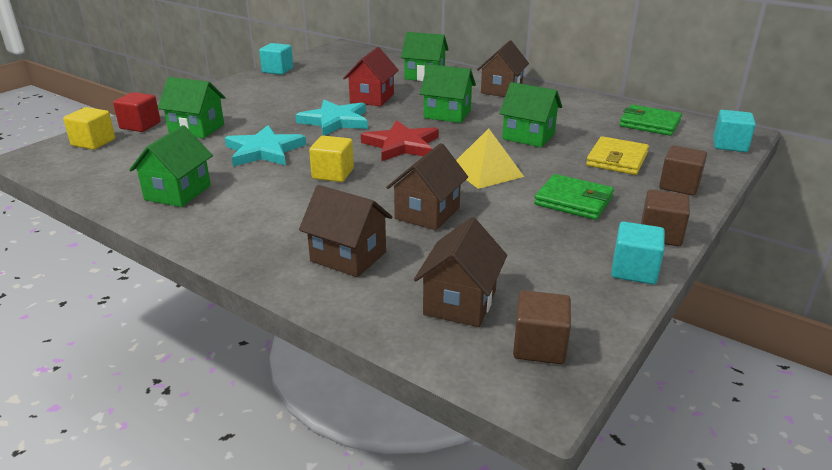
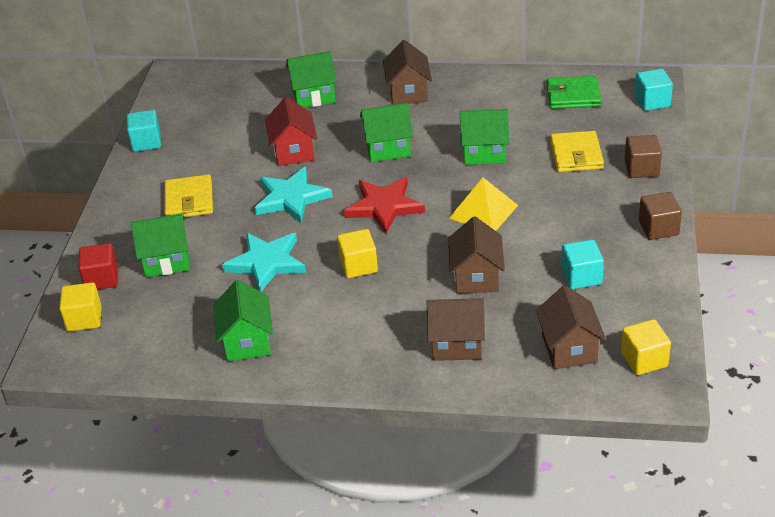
camera: 25 degrees left, 10 degrees up
brown cube [513,290,571,364] -> yellow cube [621,319,671,375]
green wallet [534,174,614,220] -> none
turquoise cube [611,222,665,285] -> turquoise cube moved to [561,240,604,289]
none -> yellow wallet [165,174,213,217]

